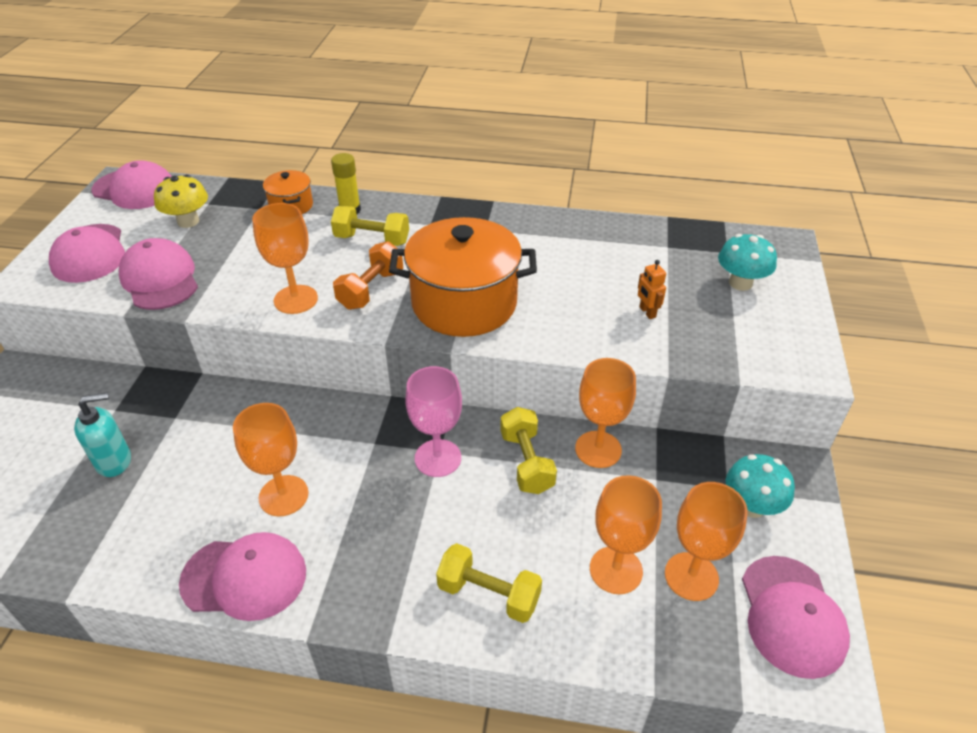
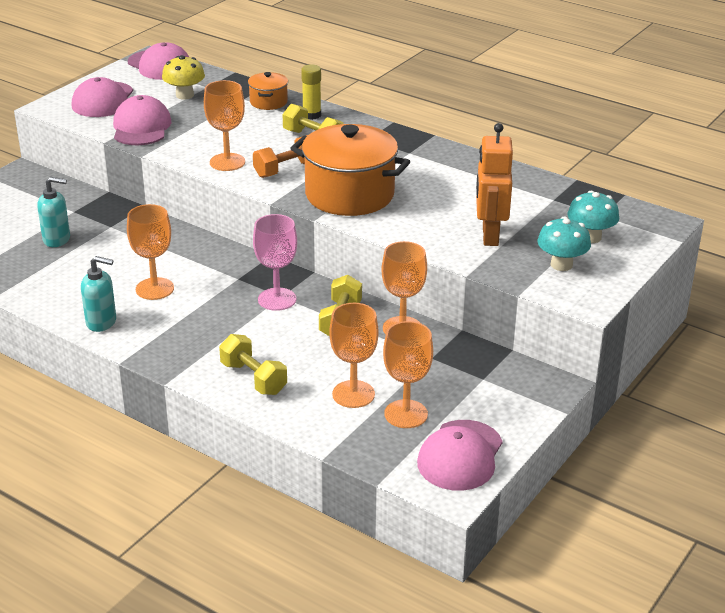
camera: 25 degrees right, 10 degrees down
pink cap [179,532,306,621] -> turquoise soap dispenser [81,256,116,332]
orange robot [638,260,666,319] -> orange robot [476,123,513,246], size x2.19
turquoise mushroom [726,454,795,518] -> turquoise mushroom moved to [537,216,591,271]

